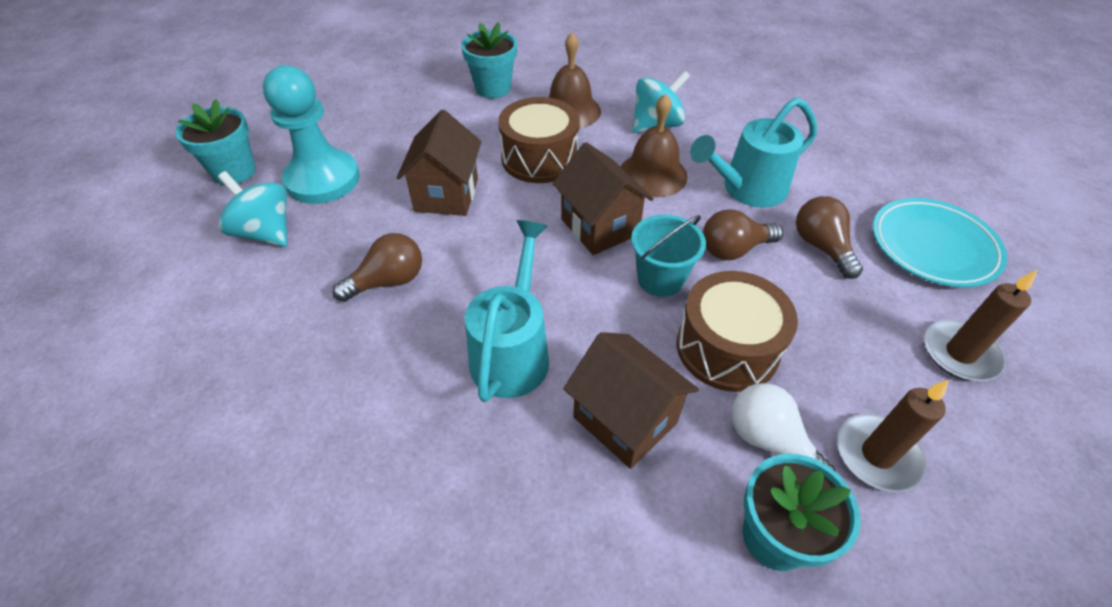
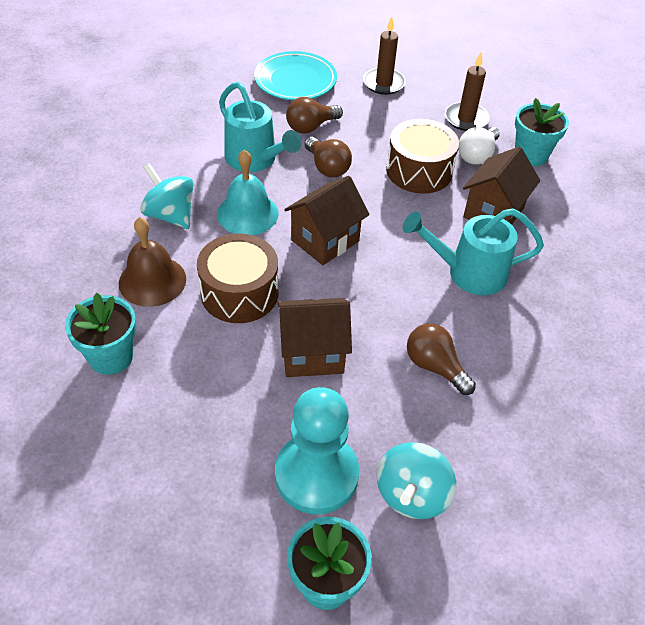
camera: 105 degrees left, 0 degrees up
brown bell [621,94,688,197] -> turquoise bell [217,150,279,235]
turquoise bucket [631,215,706,297] -> none

